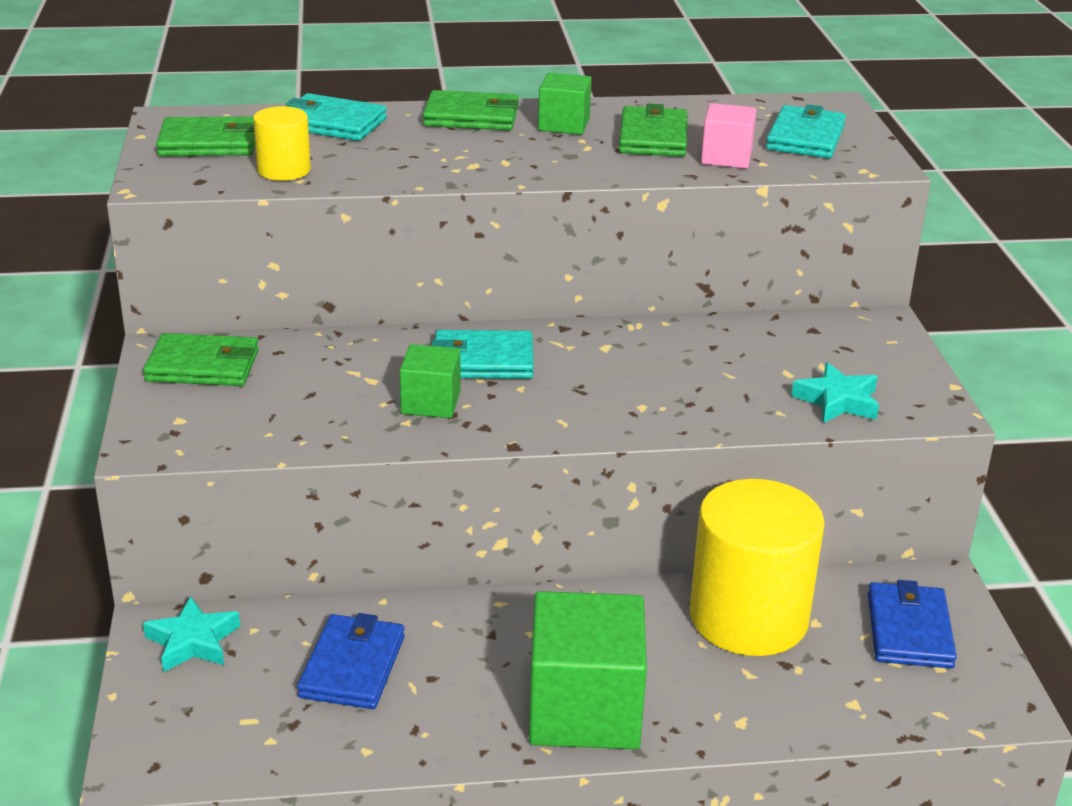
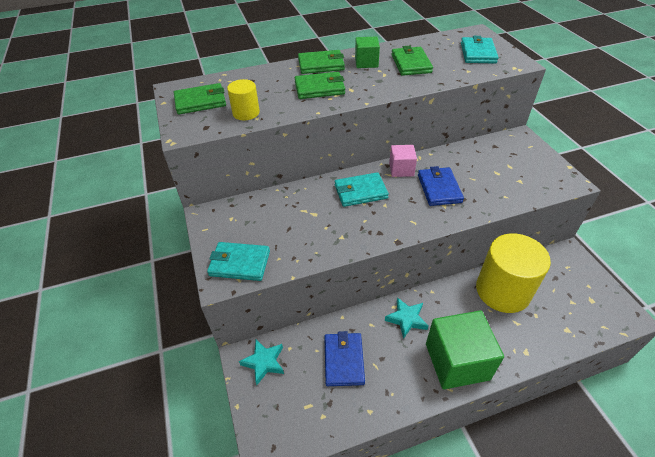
camera: 10 degrees left, 15 degrees up
green wallet [143,333,259,386] -> green wallet moved to [295,72,345,99]
turquoise wallet [286,93,387,141] -> turquoise wallet moved to [207,242,270,281]
green cube [400,344,460,418] -> none
pink cube [701,103,756,168] -> pink cube moved to [389,145,417,177]
turquoise star [791,362,879,423] -> turquoise star moved to [385,297,429,339]
blue wallet [868,580,957,669] -> blue wallet moved to [418,166,464,206]

